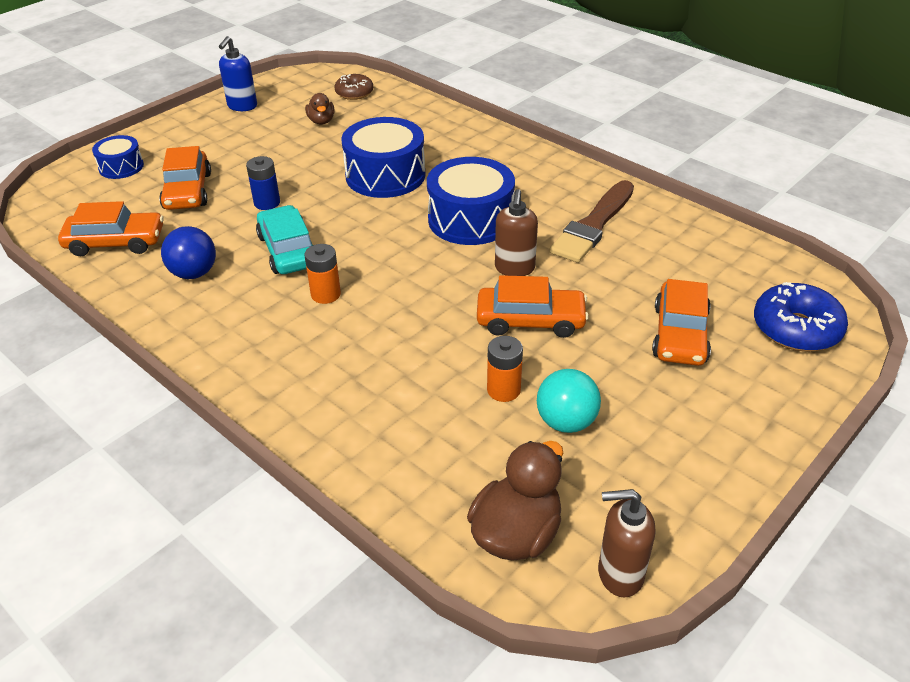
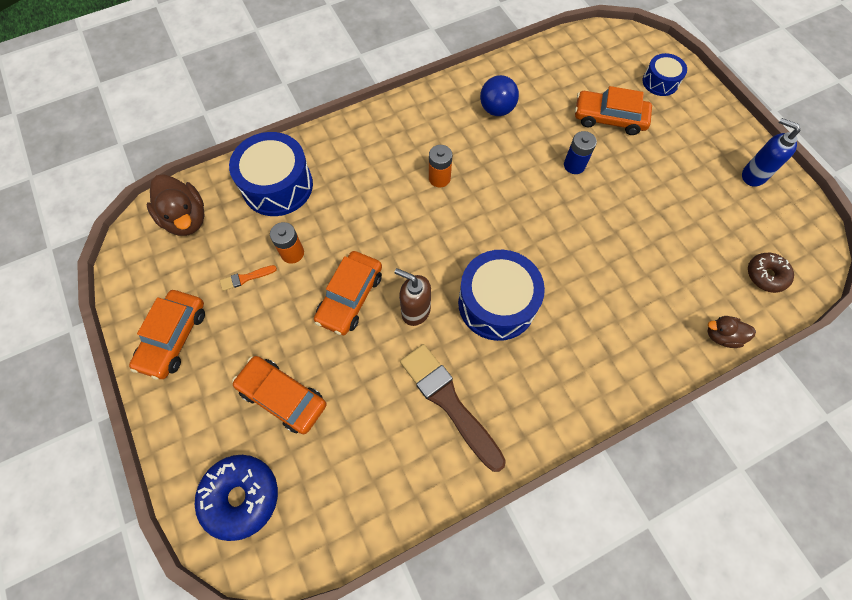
camera: 110 degrees right, 25 degrees up
orange car [58,201,164,256] -> orange car moved to [129,290,205,380]
turquoise car [256,205,313,274] -> none
brown duck [305,93,335,125] -> brown duck moved to [707,316,756,348]
blue drum [341,117,425,198] -> blue drum moved to [229,132,313,216]
turquoise ball [537,369,601,433] -> orange brush [220,265,277,291]
brown soap dispenser [598,489,655,598] -> none

